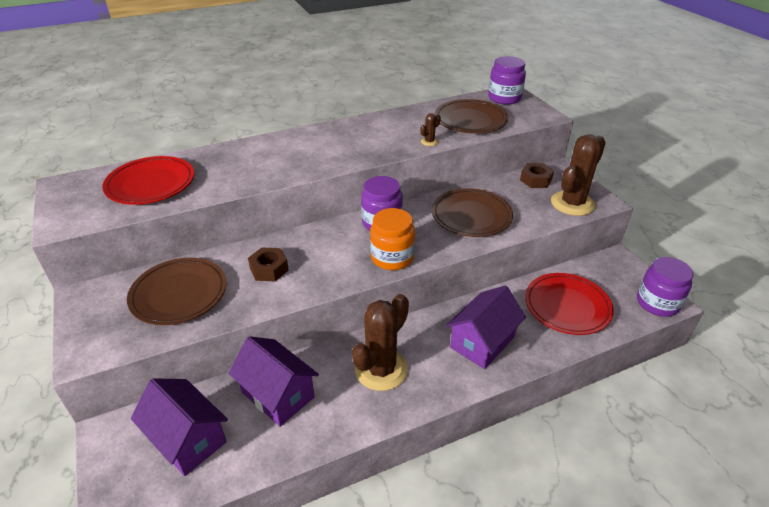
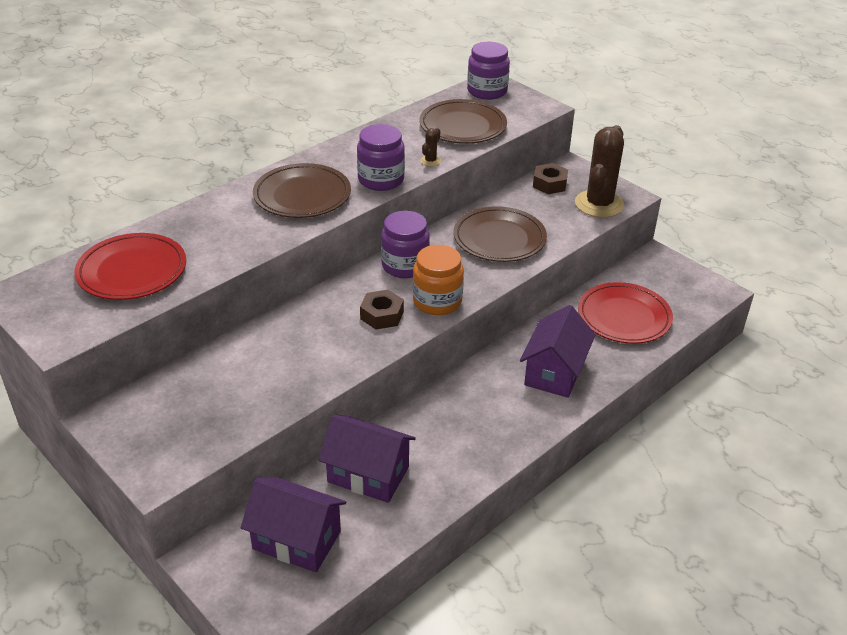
camera: 20 degrees left, 0 degrees up
brown plate [127,258,226,325] -> brown plate moved to [253,163,351,218]
brown nut [248,248,289,281] -> brown nut moved to [360,290,404,330]
brown cactus [352,294,409,391] -> none
purple jar [637,257,694,317] -> purple jar moved to [357,124,405,191]

